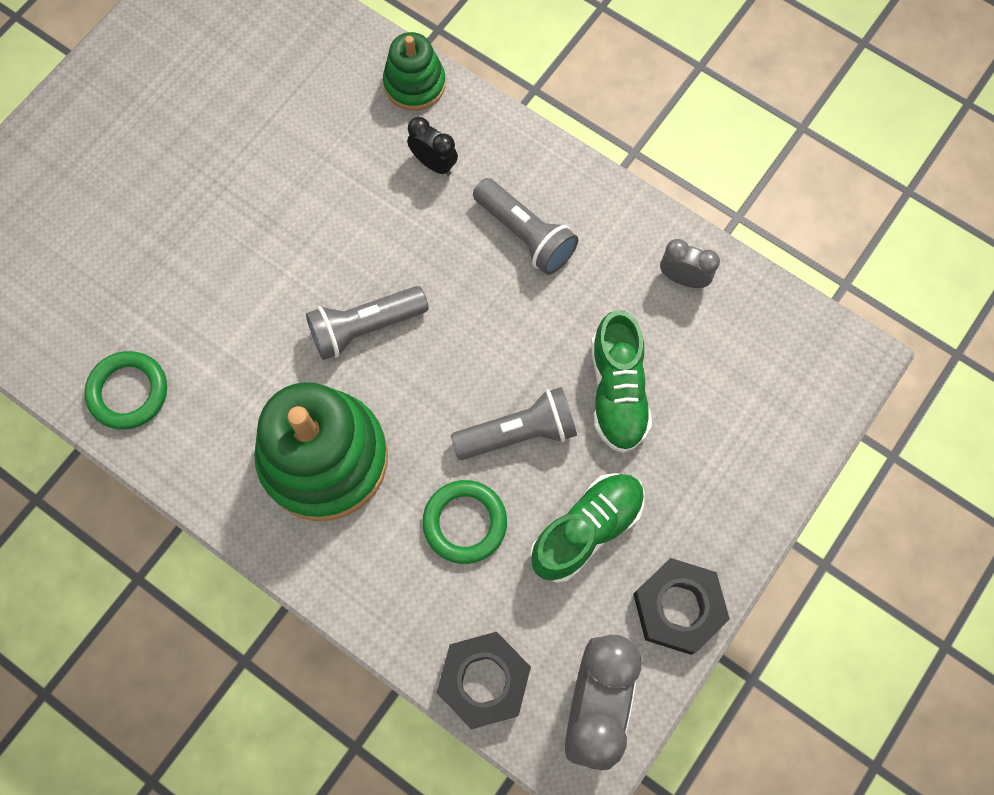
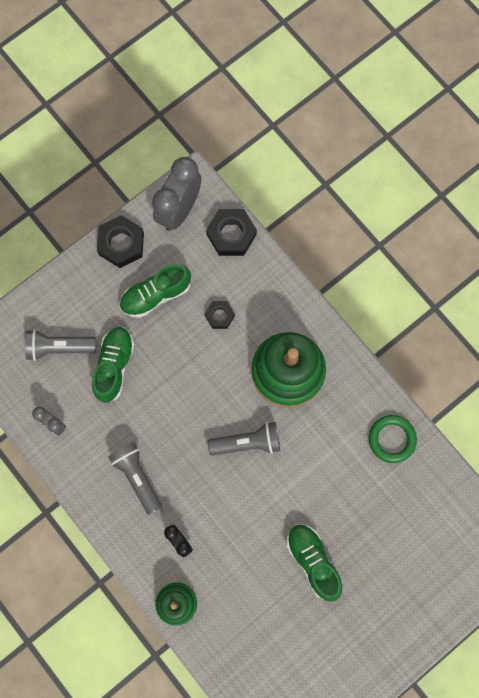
camera: 165 degrees left, 5 degrees up
green ring [422,480,507,564] -> black nut [205,301,235,329]
grey flashlight [451,387,577,460] -> grey flashlight moved to [25,329,96,361]
none -> green shoe [286,524,342,602]

